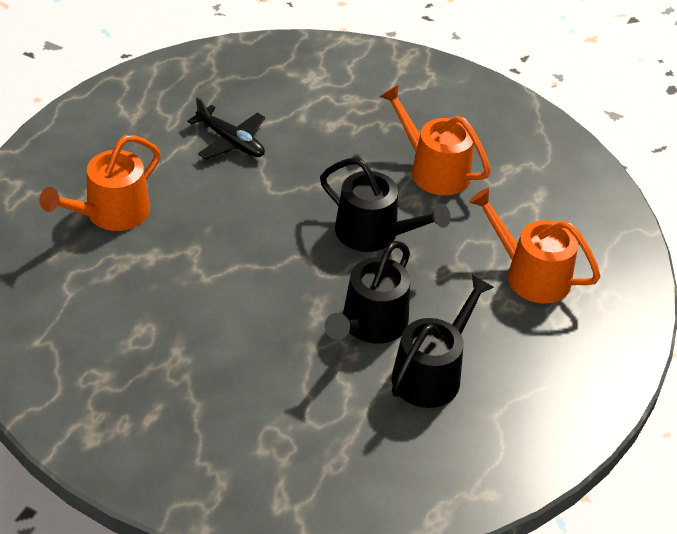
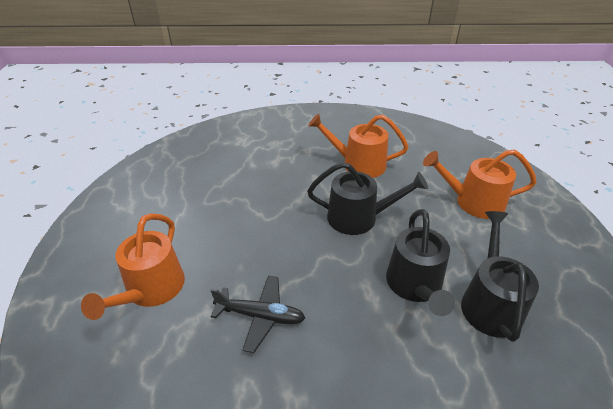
camera: 25 degrees left, 5 degrees down
black plane [188,97,265,159] -> black plane moved to [210,275,305,353]

